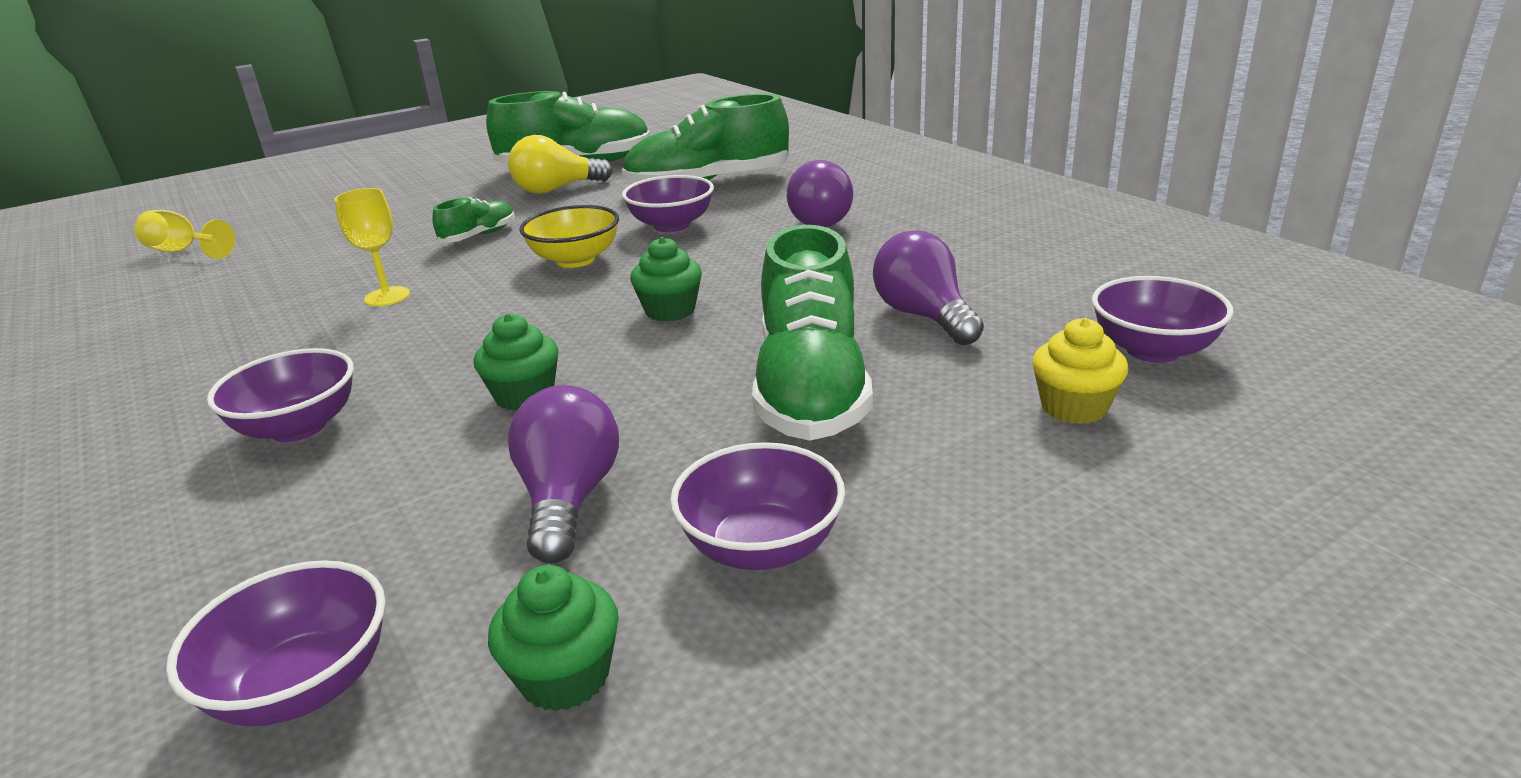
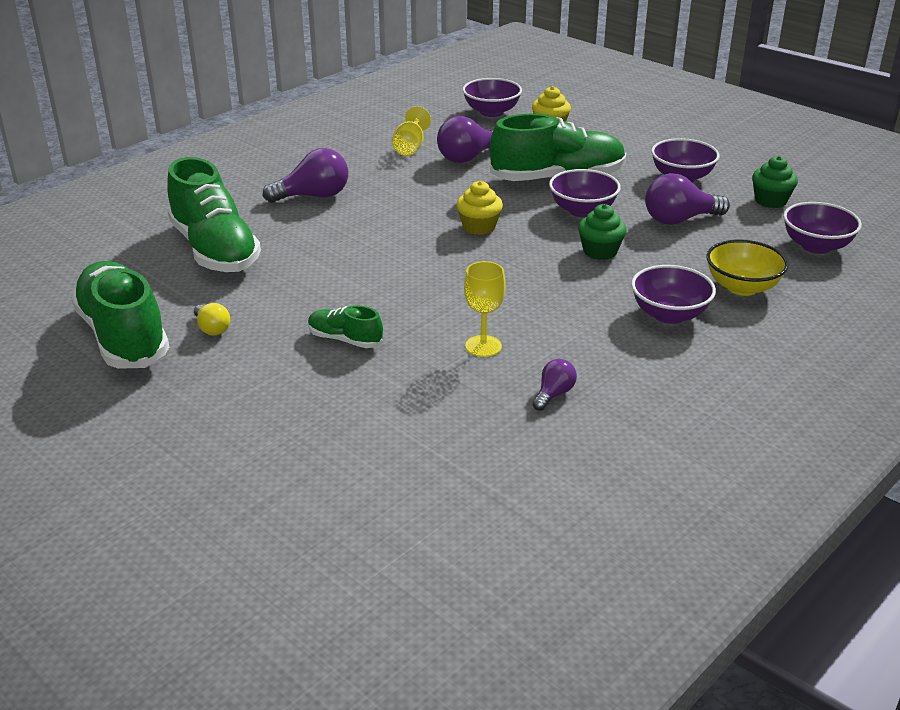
camera: 105 degrees left, 5 degrees up
yellow goblet [134,210,235,259] -> yellow goblet moved to [392,106,431,156]
yellow light bulb [508,135,613,194] -> yellow light bulb [194,303,230,335], size x0.54
yellow bowl [519,205,619,268] -> yellow bowl moved to [707,240,789,296]
purple bowl [622,175,714,232] -> purple bowl moved to [549,169,621,218]
green cupcake [630,237,702,322] -> yellow cupcake [457,181,503,235]
none -> purple light bulb [532,359,577,411]

